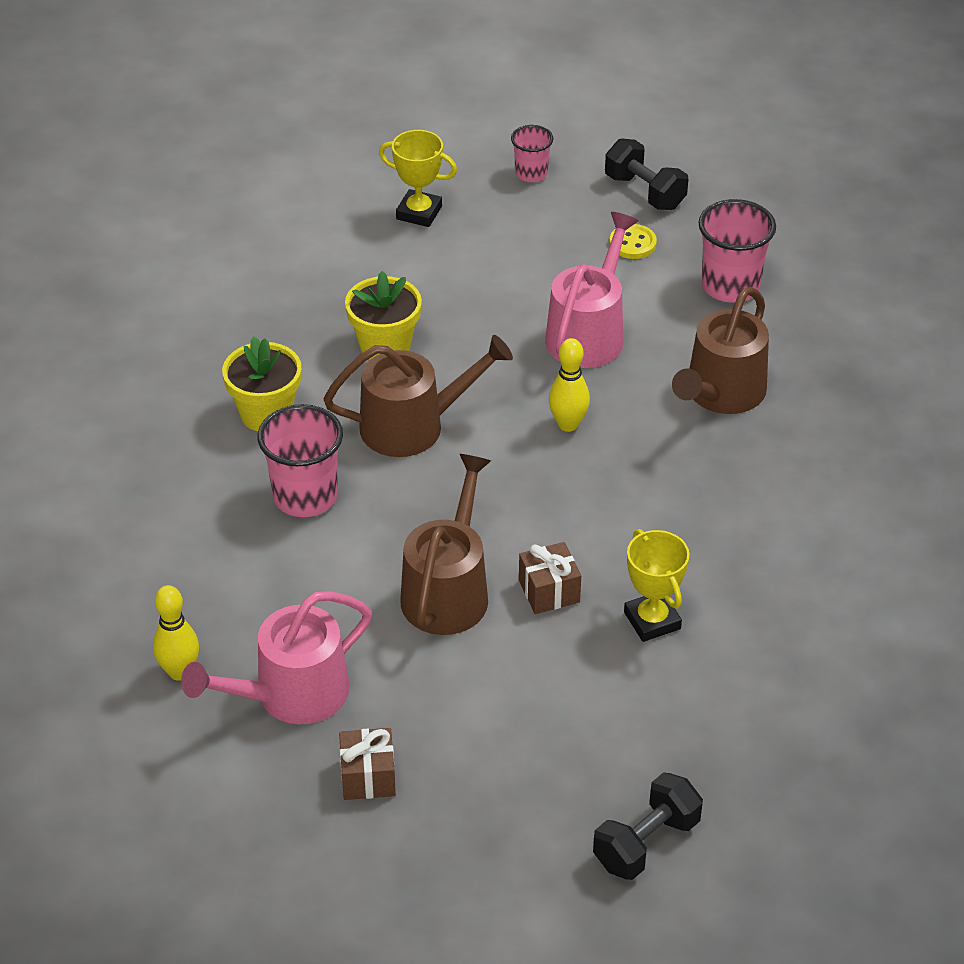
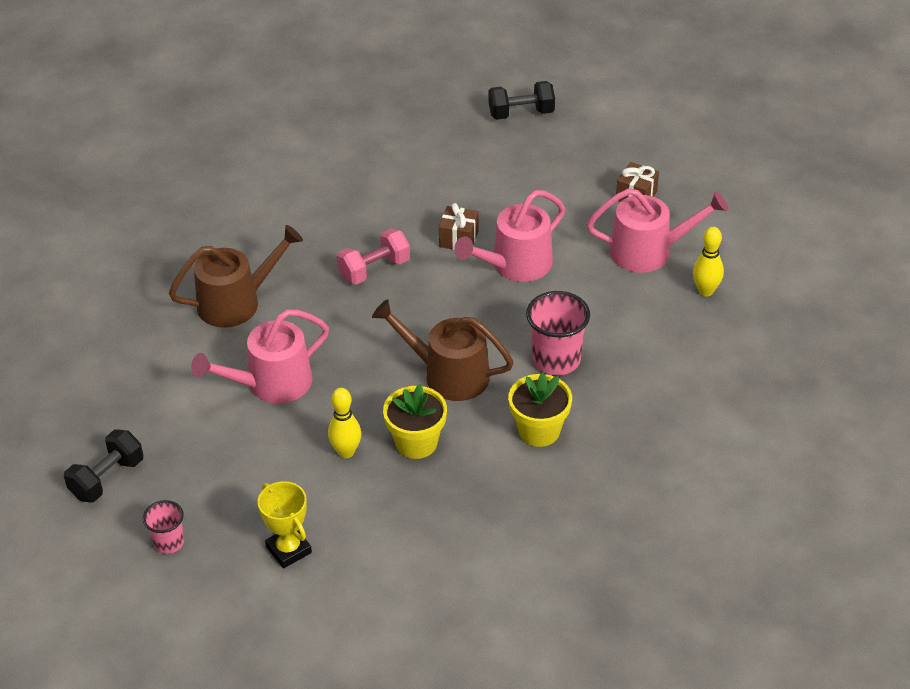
camera: 145 degrees left, 0 degrees up
brown watering can [400,454,491,635] -> pink watering can [454,190,565,282]
yellow bowling pin [549,338,590,432] -> yellow bowling pin moved to [328,388,361,458]
black dumbbell [605,138,688,210] -> black dumbbell turned 45 degrees clockwise [64,429,143,502]
yellow button [610,224,657,259] -> none
yellow trophy [624,529,689,642] -> none
pink cup [698,199,776,303] -> none
none -> pink dumbbell [337,228,410,284]

